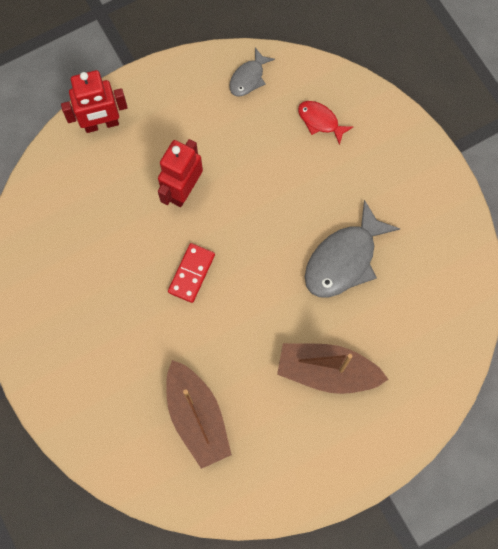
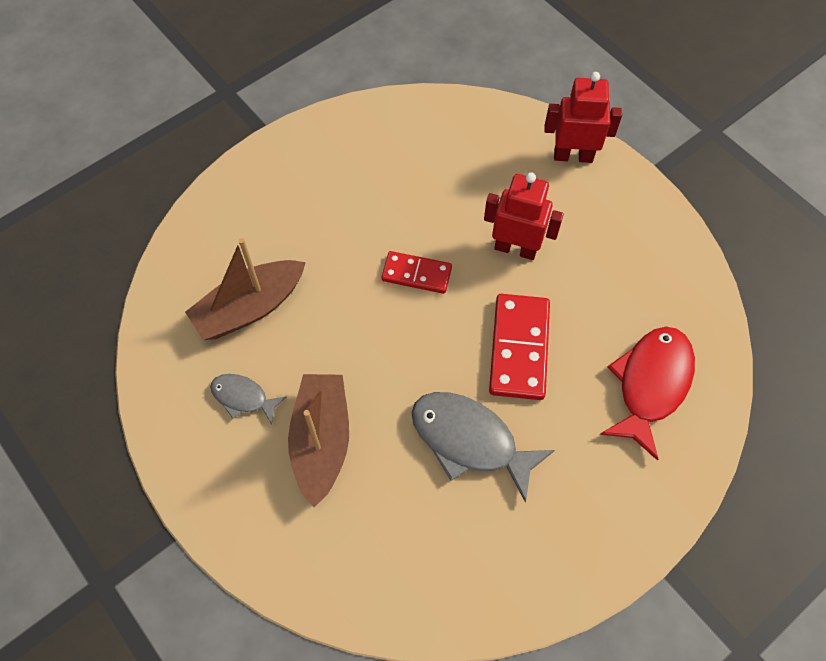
camera: 80 degrees right, 10 degrees down
red robot [61,70,128,133] -> red robot turned 120 degrees clockwise [544,72,622,163]
grey fish [229,48,275,97] -> grey fish moved to [210,374,287,424]
red fish [298,101,353,145] -> red fish [600,327,695,461], size x1.85
none -> red domino [489,294,550,400]

